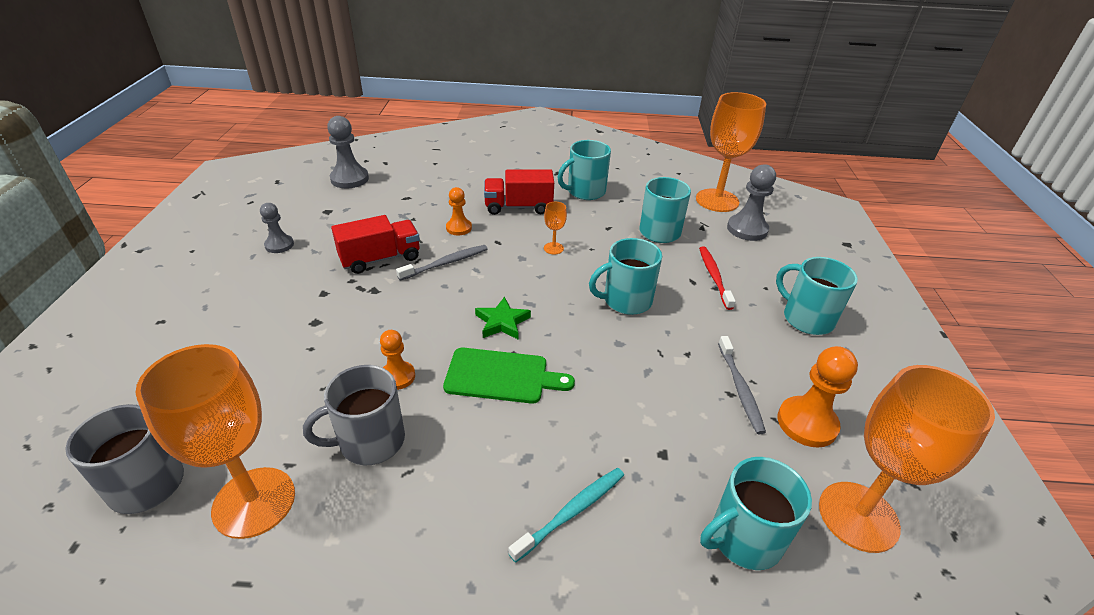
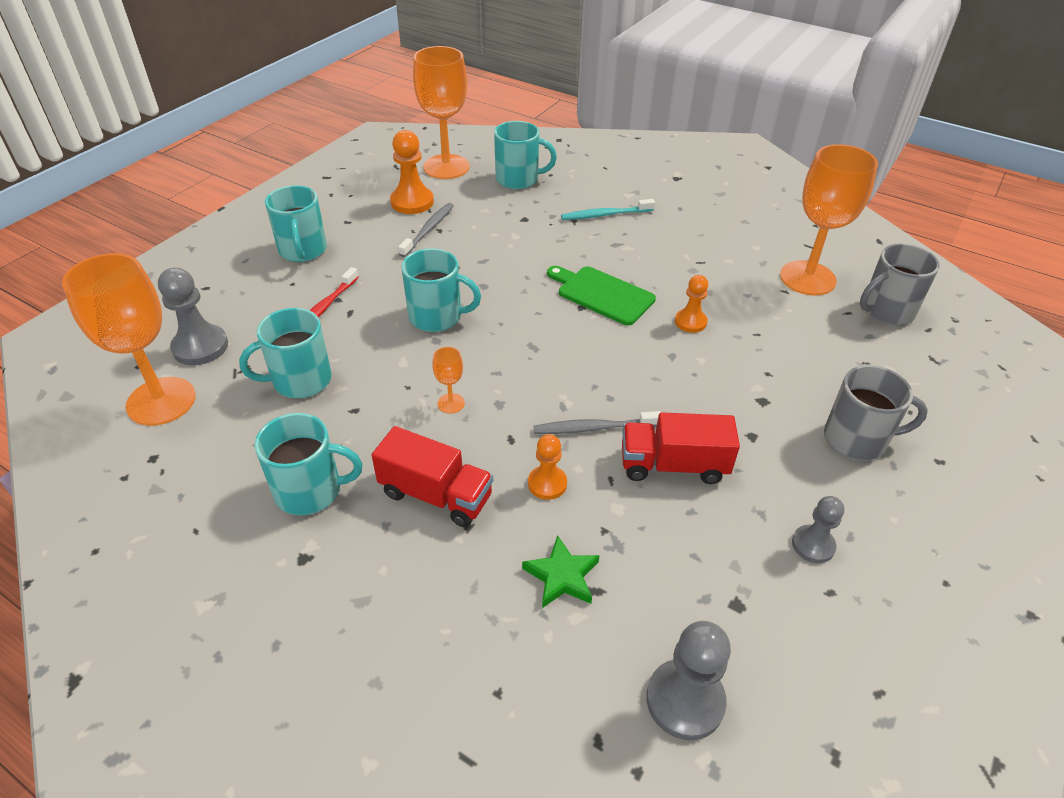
camera: 150 degrees left, 5 degrees up
grey mug [303,365,405,466] -> grey mug moved to [824,365,928,461]
green star [475,297,531,339] -> green star moved to [522,535,600,608]

